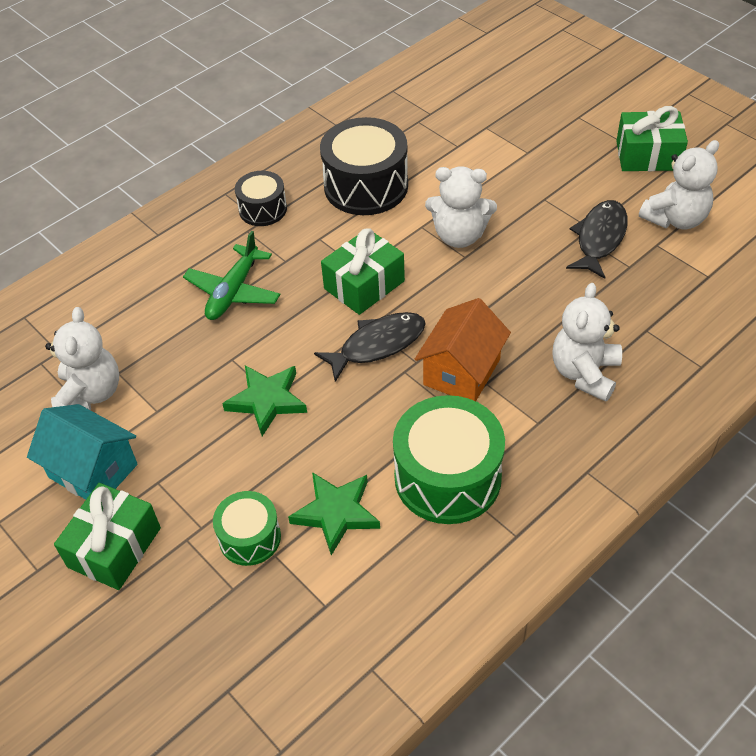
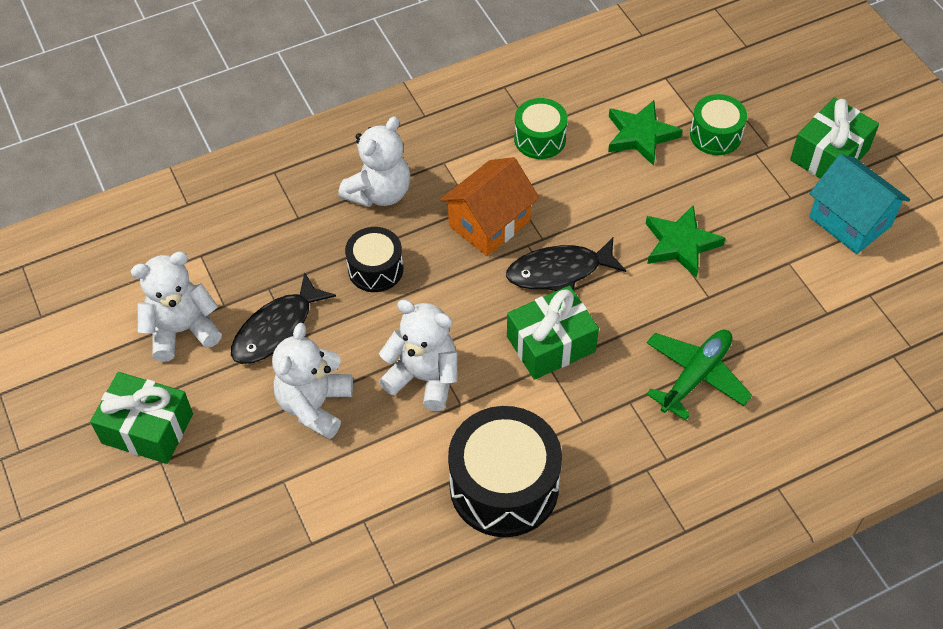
camera: 165 degrees left, 5 degrees up
white teddy bear [45,307,119,410] -> white teddy bear moved to [272,323,353,439]
black drum [235,171,287,226] -> black drum moved to [345,227,403,292]
green drum [393,395,505,524] -> green drum [514,98,568,159], size x0.56

